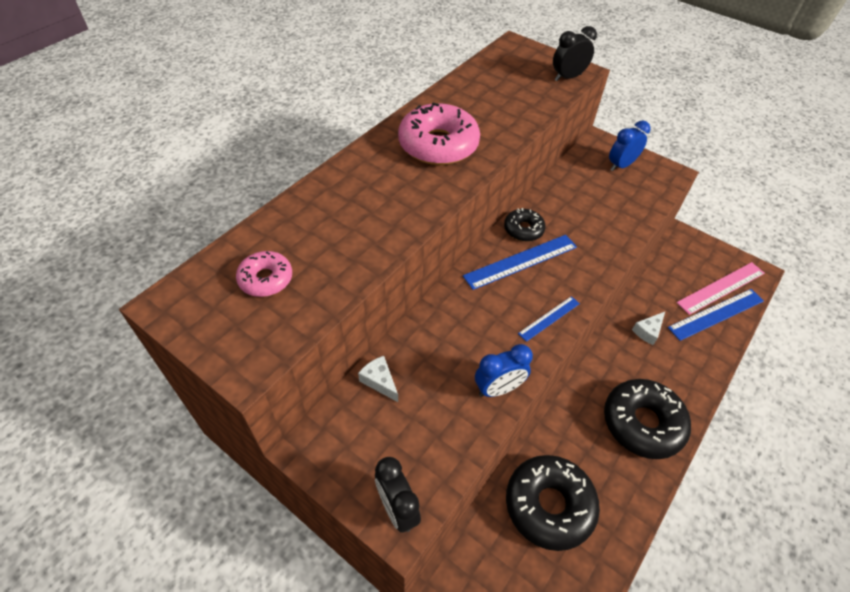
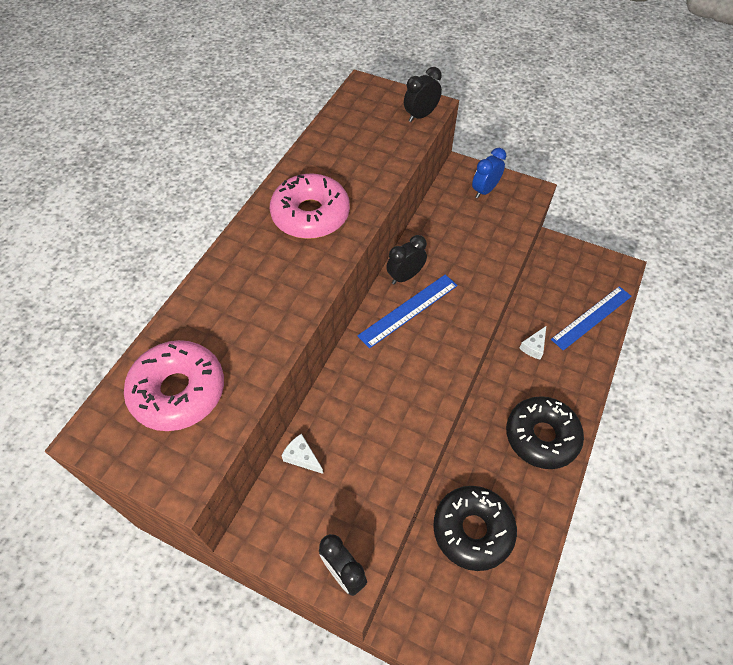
camera: 10 degrees left, 5 degrees up
pink donut [236,251,292,297] -> pink donut [124,340,224,431], size x1.85
blue clock [475,344,533,397] -> none
black donut [504,208,546,242] -> black clock [386,235,427,284]
blue ruler [518,296,580,342] -> none
pink ruler [676,262,765,315] -> none

